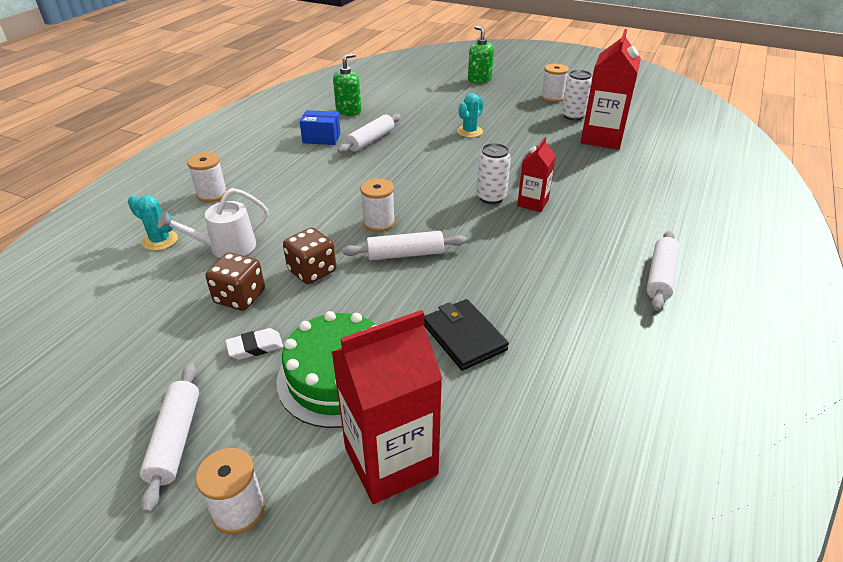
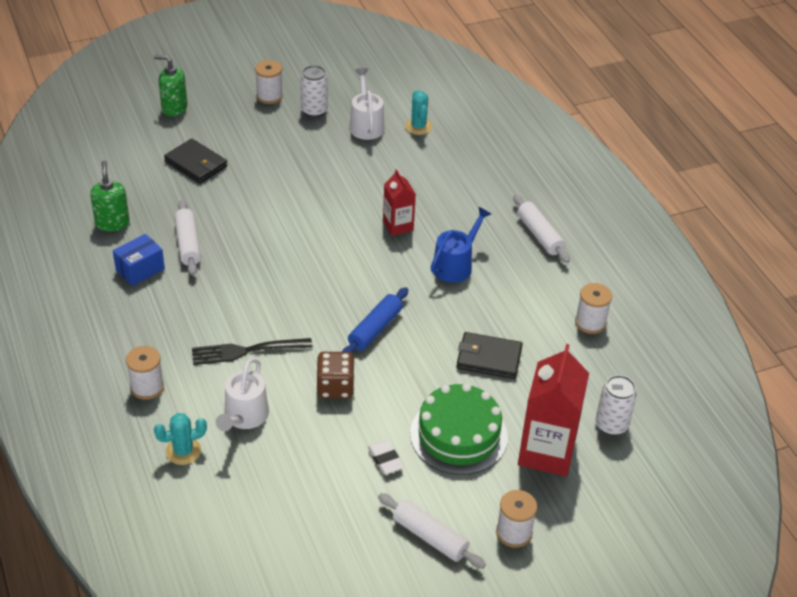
camera: 50 degrees left, 5 degrees up
brown dice [206,253,265,311] -> none
white eraser [226,328,283,360] -> white eraser turned 45 degrees counterclockwise [368,440,404,474]
white rolling pin [343,231,467,260] -> blue rolling pin [342,287,408,353]
white spool [360,179,395,232] -> white spool moved to [575,283,612,334]
turquoise cactus [457,93,484,138] -> turquoise cactus moved to [405,90,432,135]
white can [476,143,511,204] -> white can moved to [596,375,637,436]
red carton [581,29,641,149] -> white watering can [349,68,385,140]
none -> black wallet [164,139,227,184]
none -> black fork [192,338,313,365]
none -> blue watering can [431,207,491,283]

